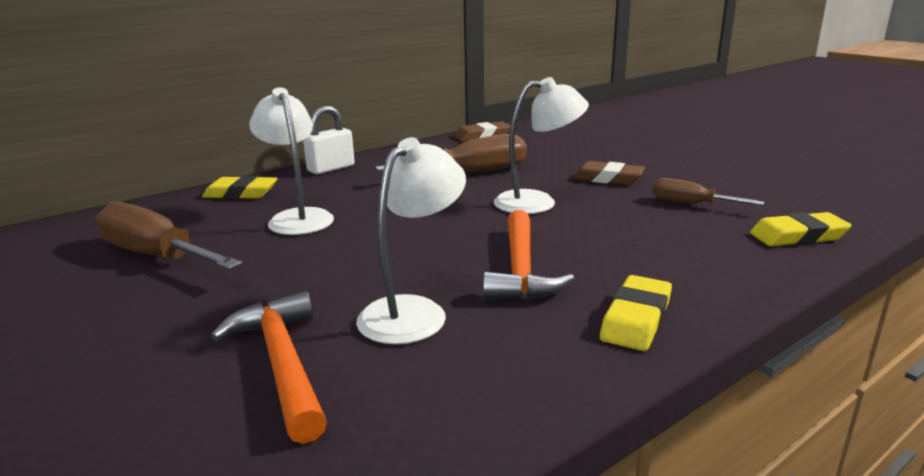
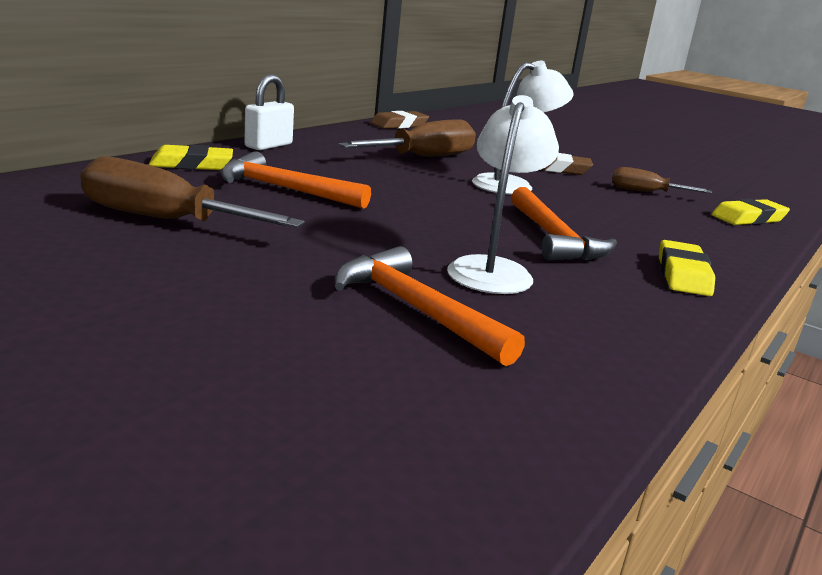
camera: 20 degrees left, 0 degrees up
white lamp [249,87,334,235] -> orange hammer [220,151,371,209]

